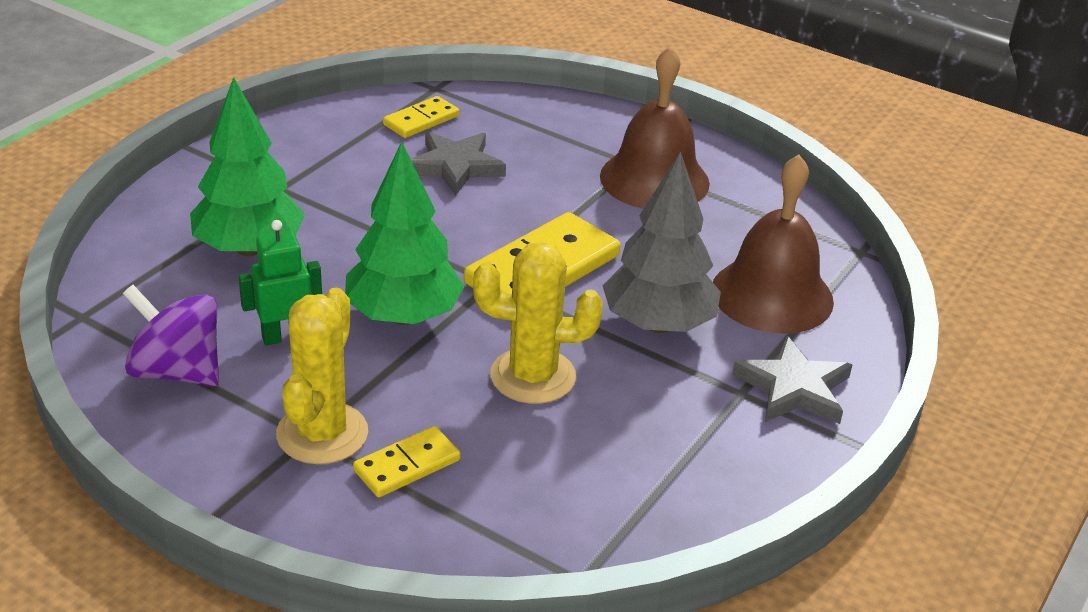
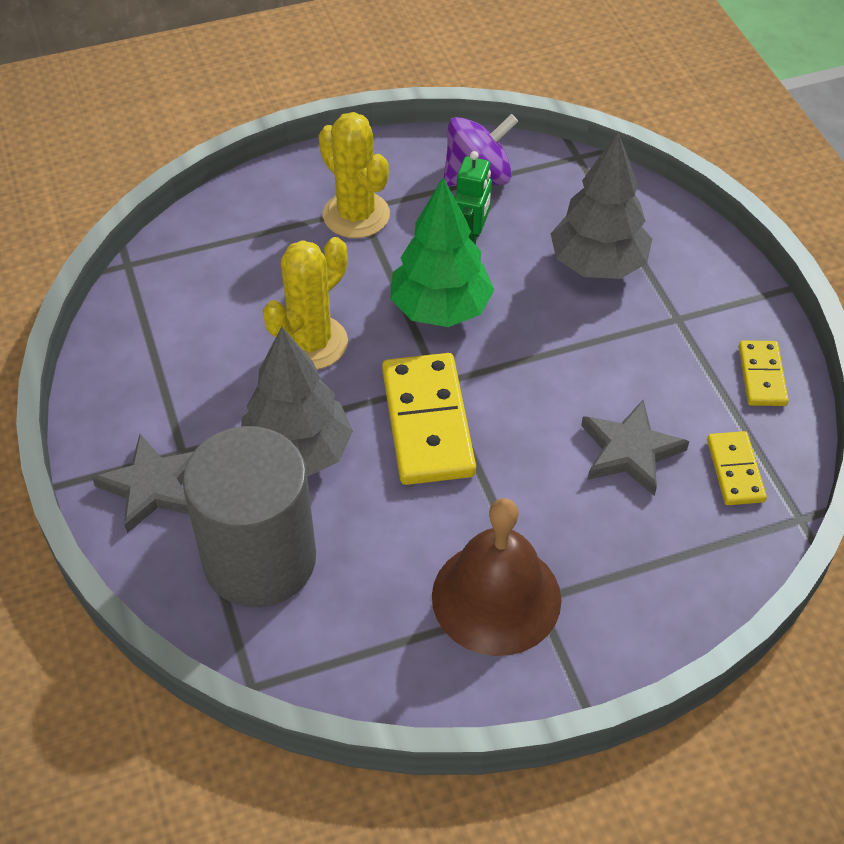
camera: 130 degrees right, 15 degrees up
green tree [190,77,305,256] -> grey tree [551,132,652,279]
yellow domino [353,426,461,497] -> yellow domino moved to [739,340,789,406]
brown bell [713,154,834,334] -> grey cylinder [183,426,316,607]

